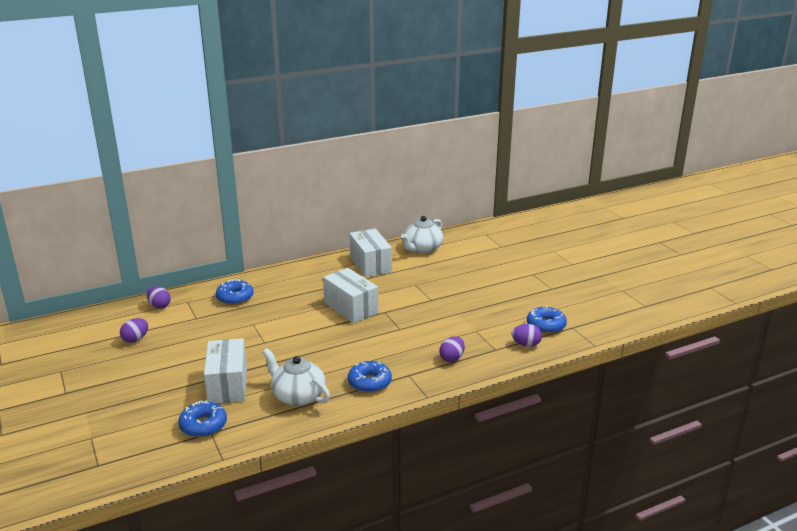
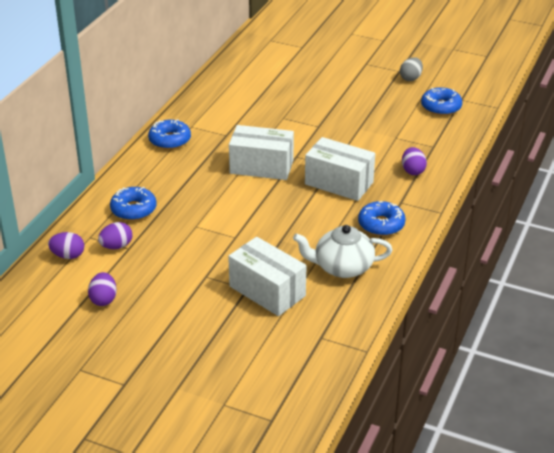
camera: 40 degrees left, 10 degrees up
blue donut [178,400,227,437] -> blue donut moved to [148,119,191,149]
white box [349,229,392,277] -> white box moved to [305,137,375,201]
white teapot [401,216,443,254] -> none
purple egg [512,324,542,347] -> purple egg moved to [98,222,132,249]
none -> grey egg [400,57,423,81]

